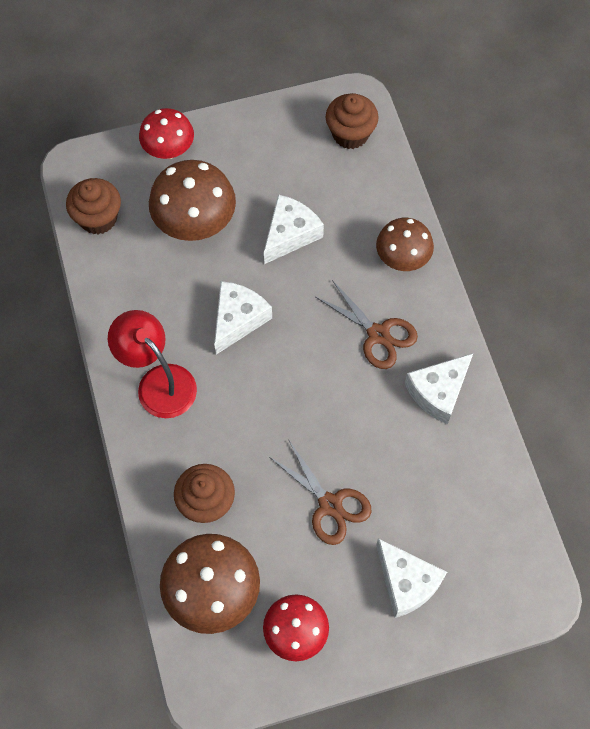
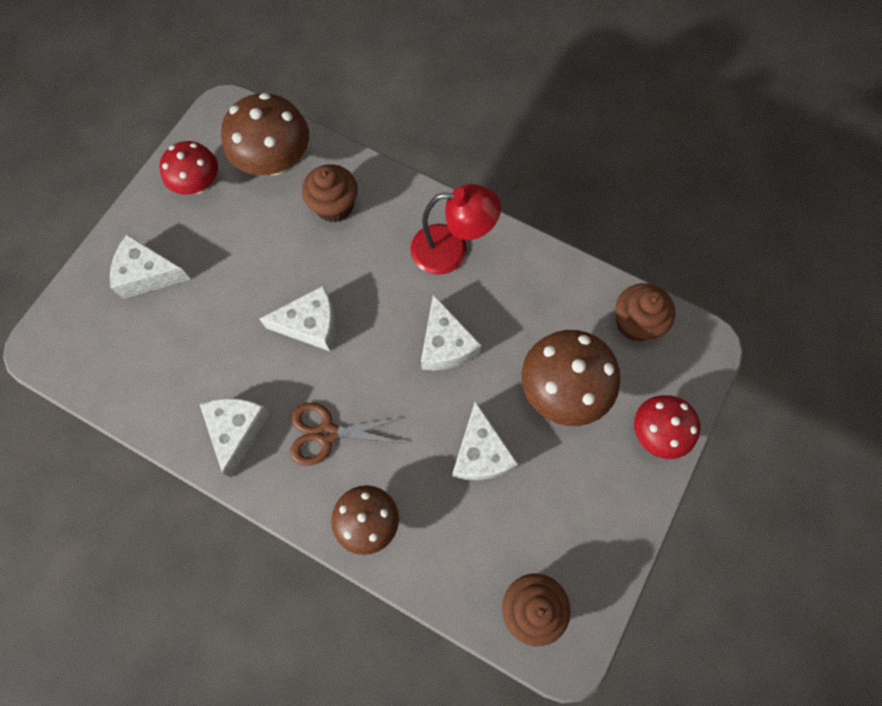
camera: 135 degrees right, 5 degrees up
brown scissors [270,439,372,545] -> none
none -> white cheese [260,285,336,351]

